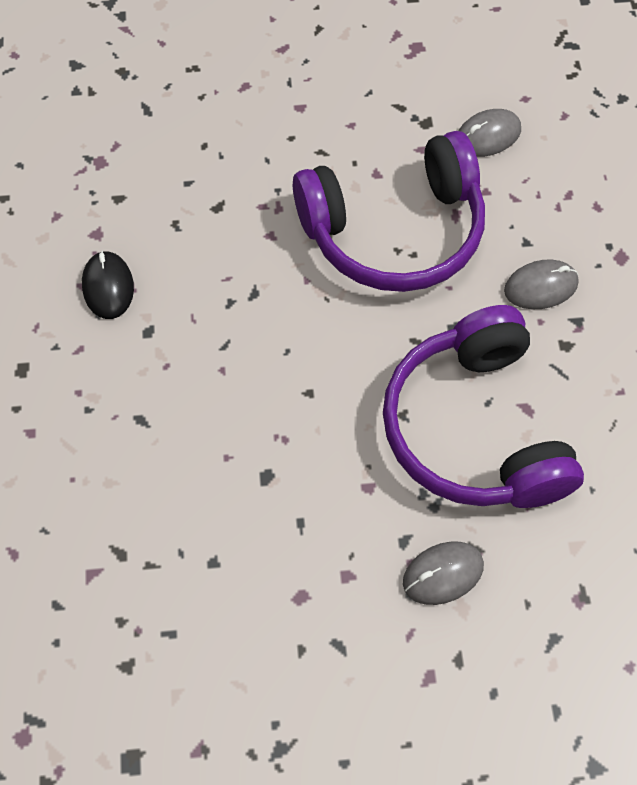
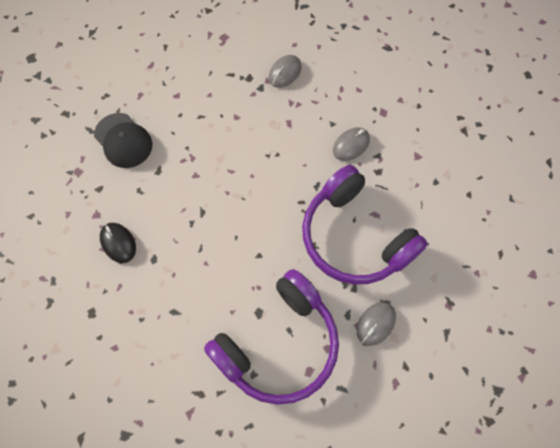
camera: 25 degrees left, 5 degrees up
purple headphones [293,131,485,292] -> purple headphones moved to [204,269,339,405]
none -> black cap [94,113,152,168]

